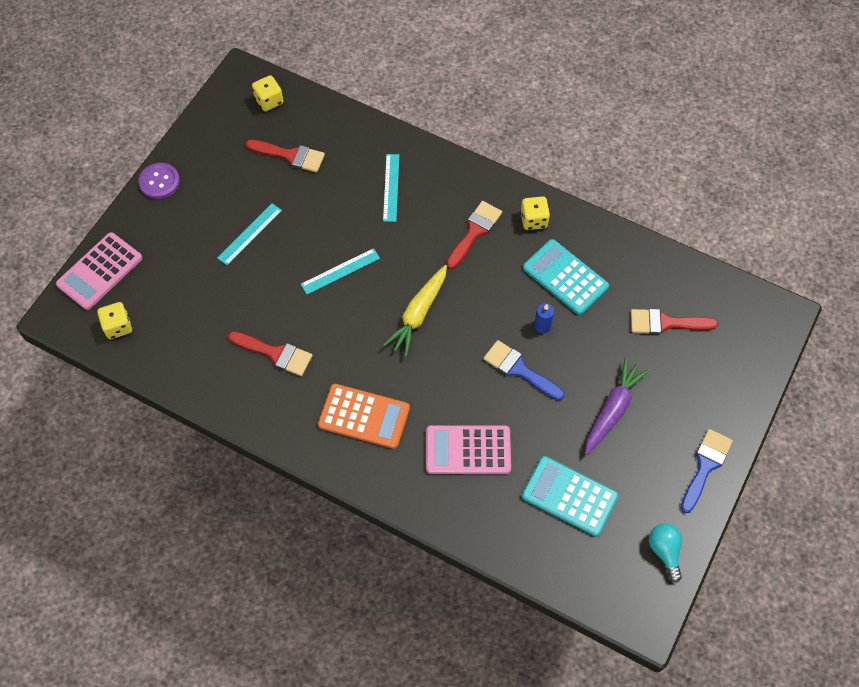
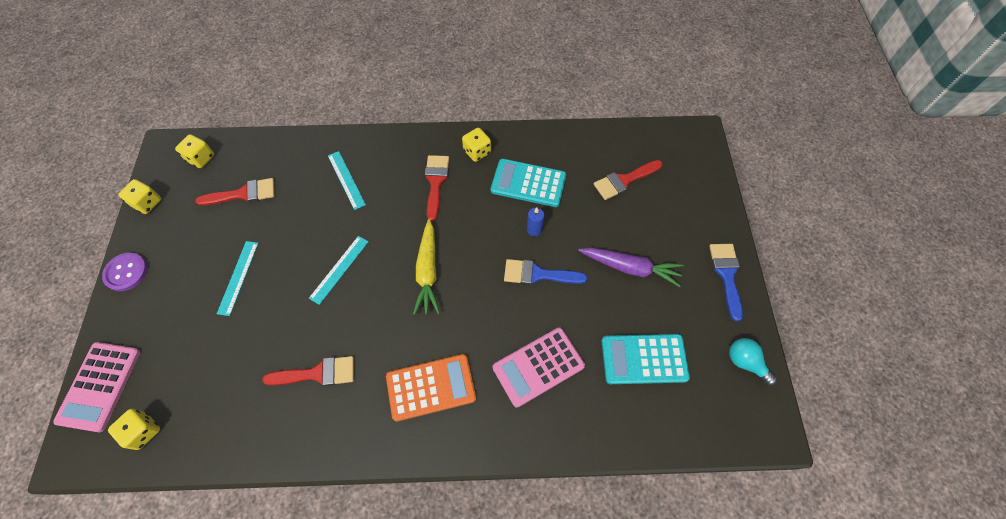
camera: 30 degrees left, 0 degrees up
purple carrot [585,357,650,455] -> purple carrot turned 105 degrees clockwise [578,247,684,287]
none -> yellow dice [118,179,161,214]

